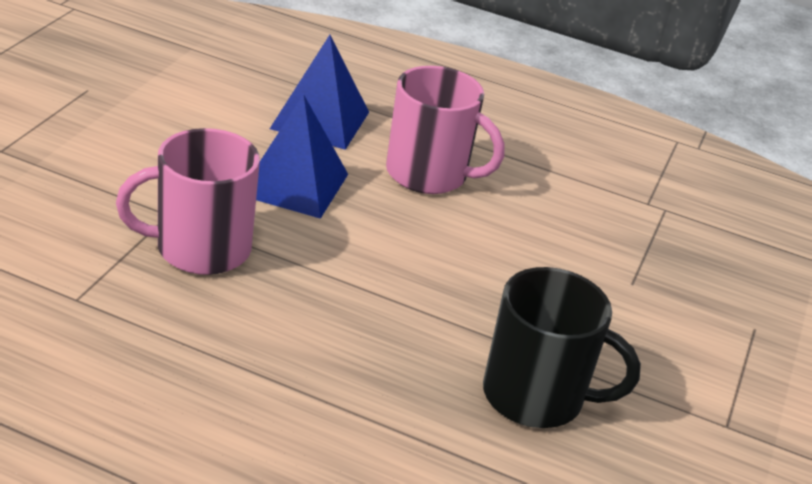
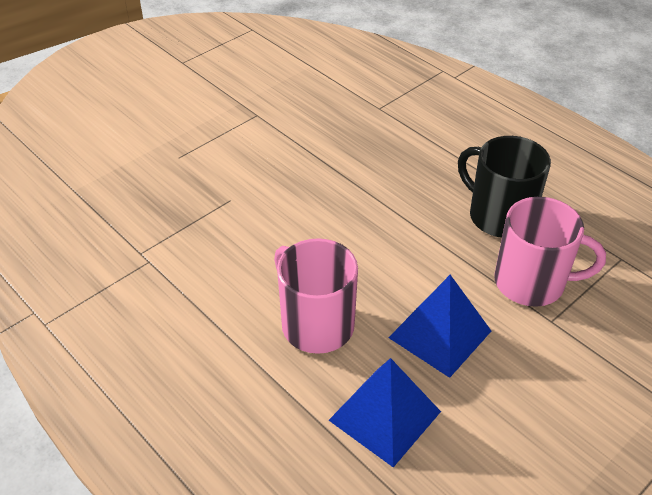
camera: 150 degrees left, 10 degrees up
black mug [483,267,641,428] -> black mug moved to [458,136,551,238]

